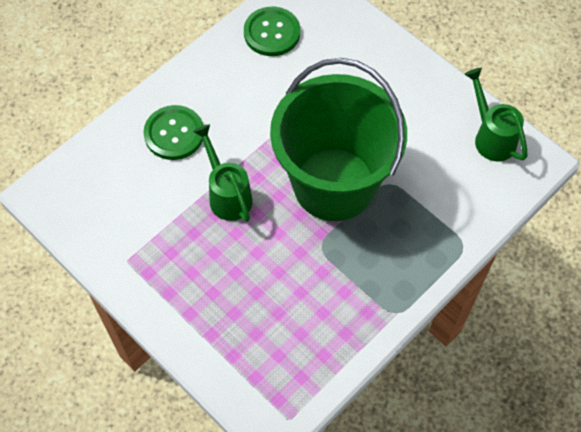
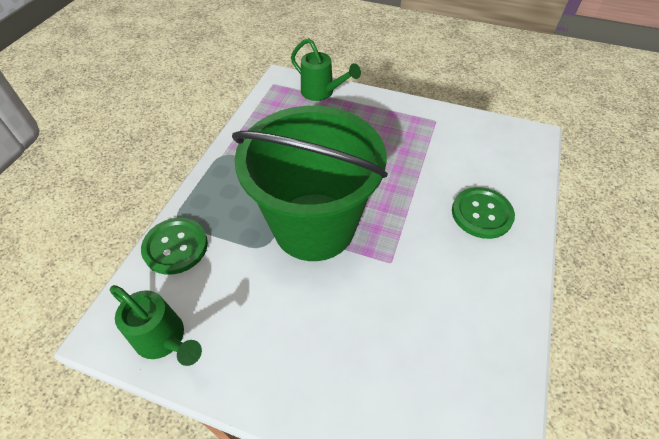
camera: 155 degrees right, 10 degrees down
green watering can [193,124,253,222] -> green watering can moved to [291,38,361,101]
green button [244,7,300,56] -> green button moved to [141,218,208,275]

